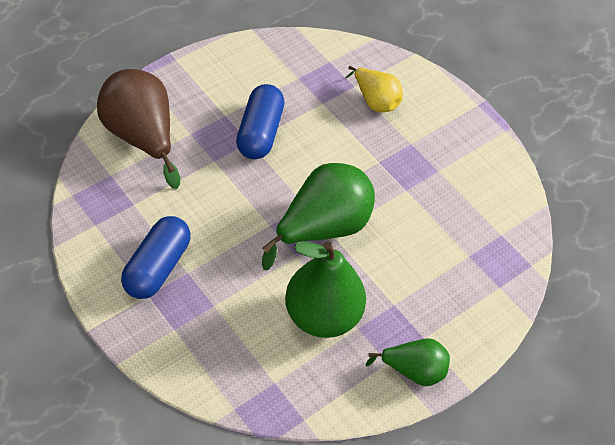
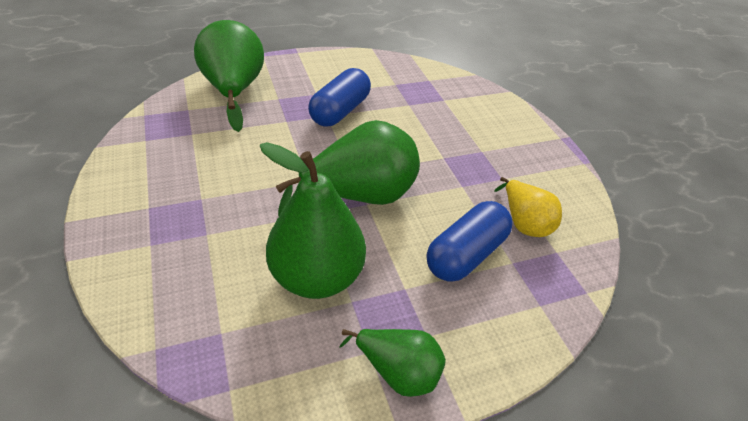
camera: 20 degrees right, 10 degrees down
brown pear [97,69,180,189] -> green pear [194,20,264,132]
blue capsule [121,216,191,299] -> blue capsule moved to [427,201,513,282]
yellow pear [346,66,403,112] -> yellow pear moved to [494,177,562,237]

